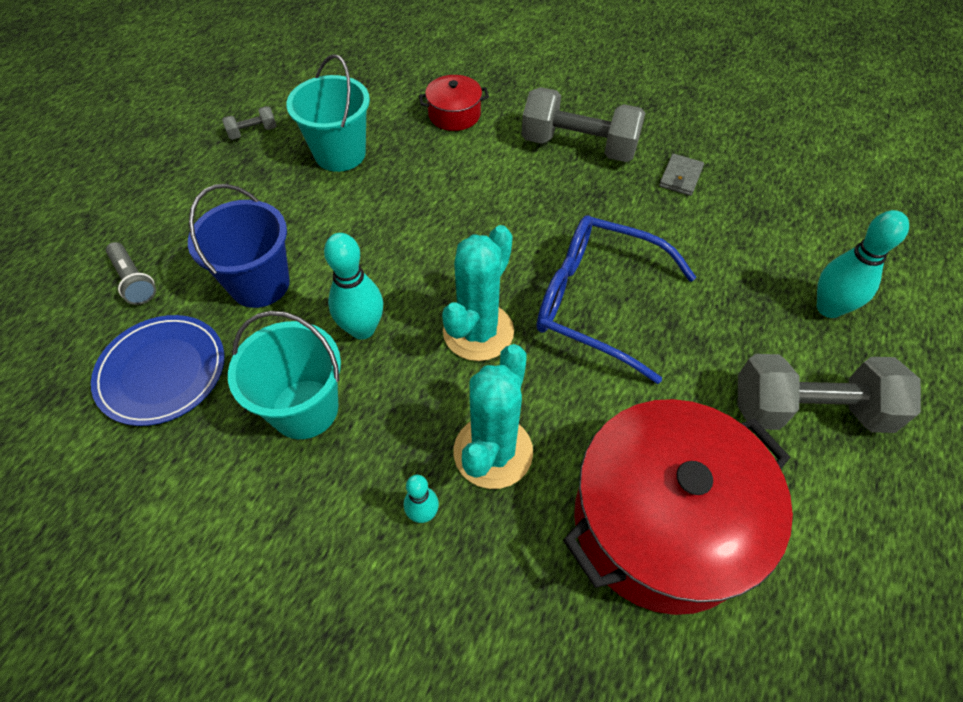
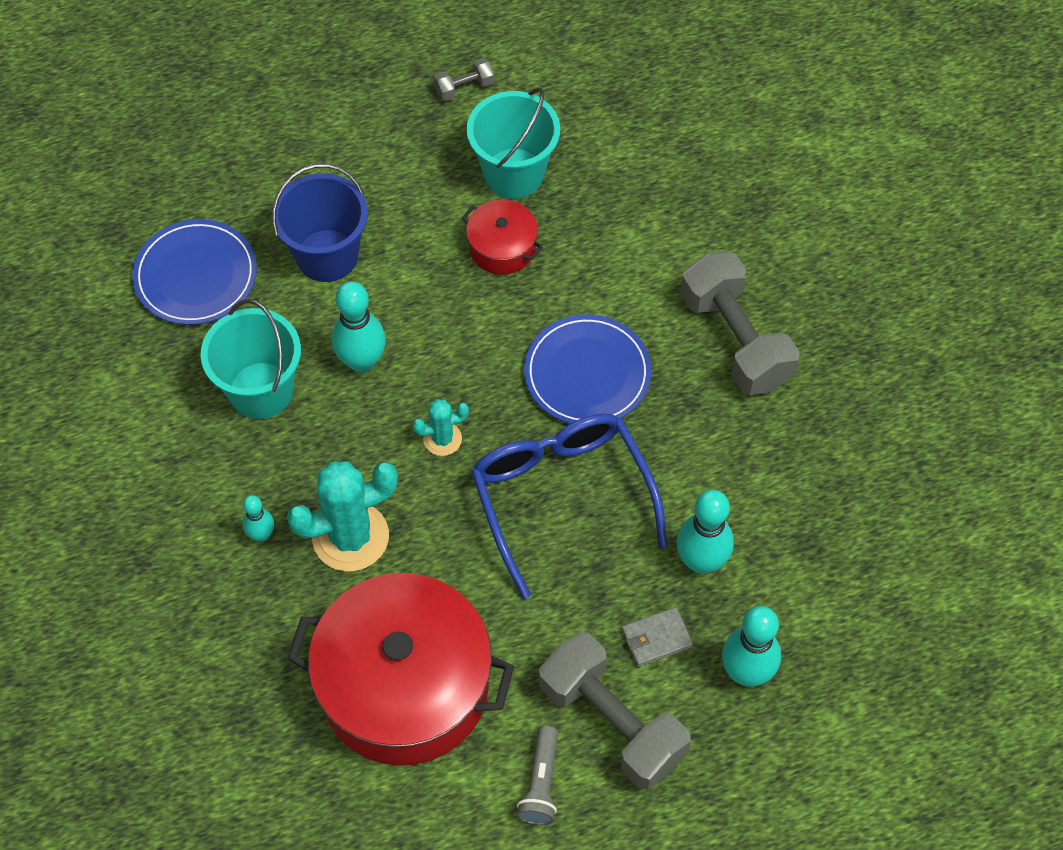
camera: 45 degrees right, 5 degrees up
grey flashlight [106,242,156,305] -> grey flashlight moved to [517,726,558,825]
grey dumbbell [222,106,277,140] -> grey dumbbell turned 45 degrees counterclockwise [434,58,495,101]
red pot [419,75,489,131] -> red pot moved to [462,200,543,275]
turquoise cactus [442,225,514,361] -> turquoise cactus [412,399,469,456], size x0.52
grey wallet [659,154,704,196] -> grey wallet moved to [622,607,693,667]
none -> blue plate [524,315,651,424]
none -> turquoise bowling pin [677,490,734,574]

